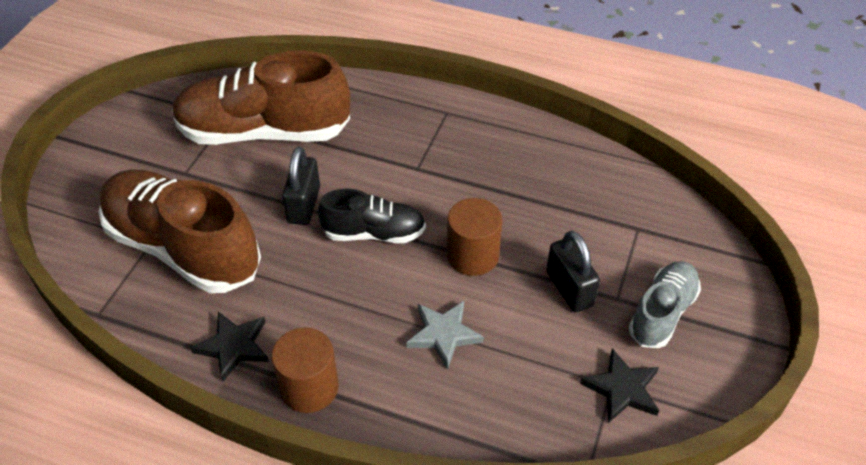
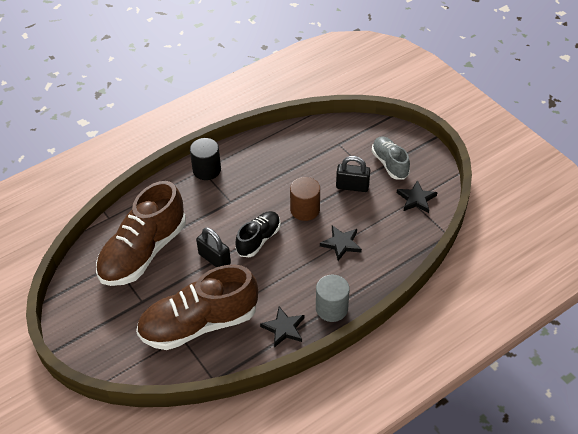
camera: 55 degrees left, 0 degrees up
brown cylinder [272,328,339,413] -> grey cylinder [316,275,350,322]
grey star [406,301,484,369] -> black star [320,225,362,261]
none -> black cylinder [190,138,221,180]

